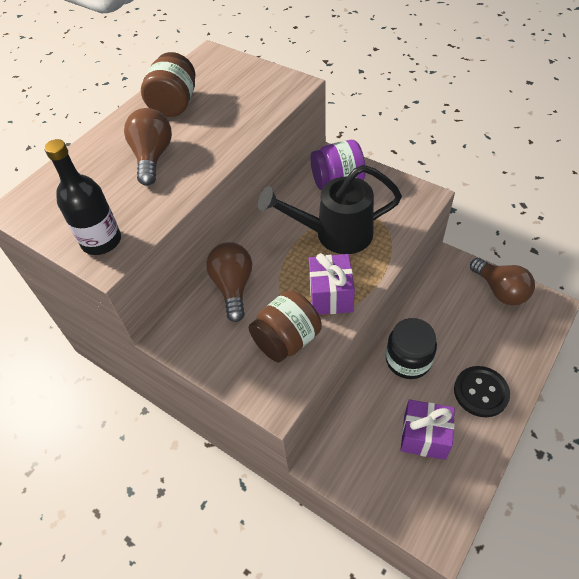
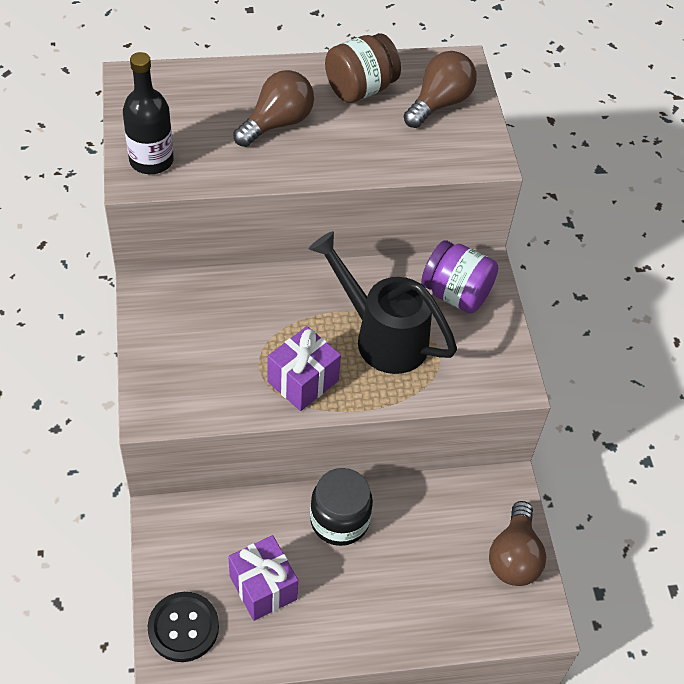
camera: 40 degrees right, 0 degrees up
brown light bulb [206,242,252,322] -> brown light bulb moved to [404,51,477,128]
brown jar [249,290,322,363] -> none
black button [454,366,510,417] -> black button moved to [148,592,219,662]

